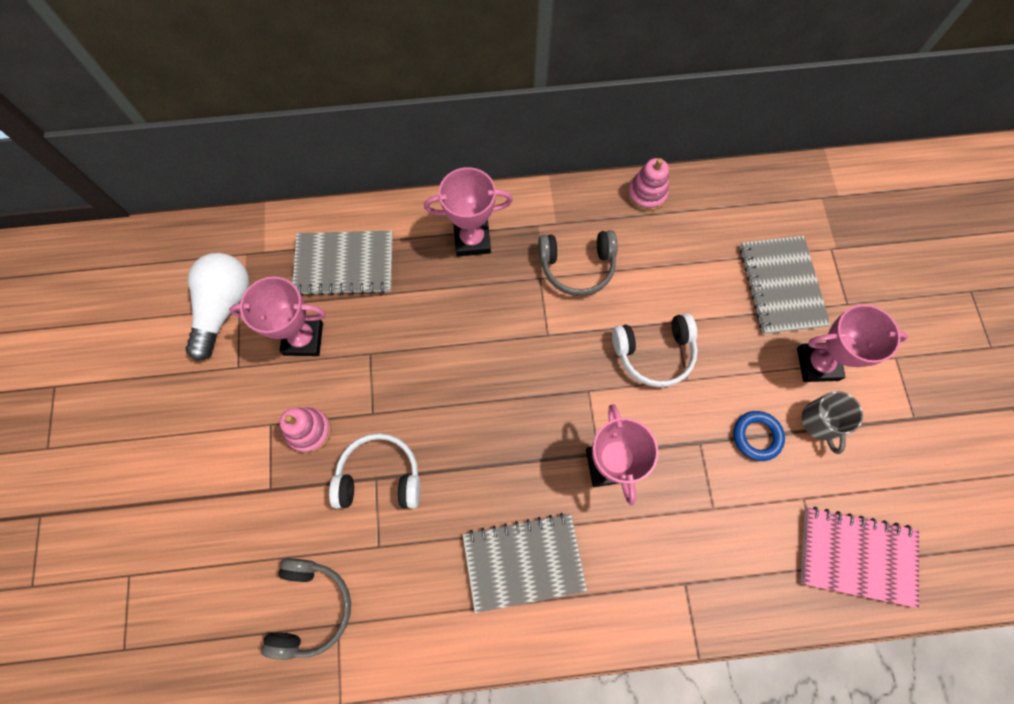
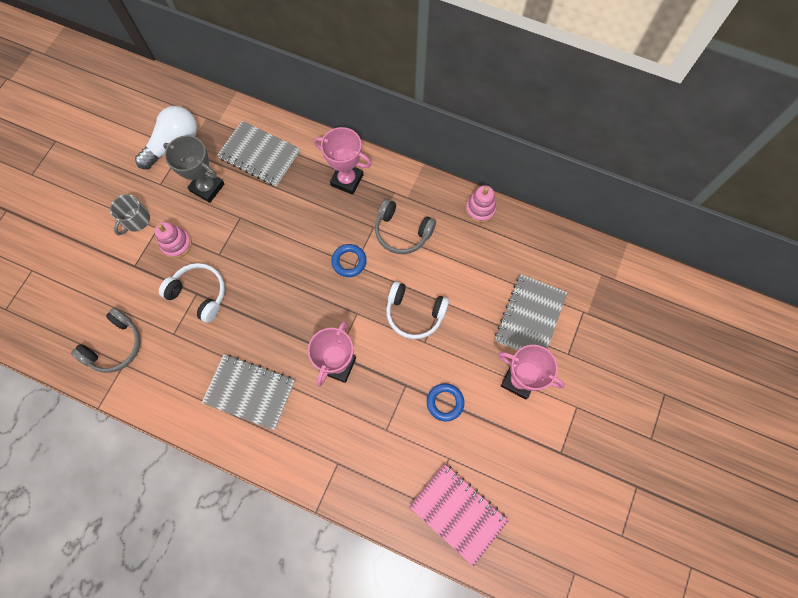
camera: 30 degrees right, 0 degrees up
pink trophy [229,276,326,356] -> grey trophy [163,135,225,203]
grey mug [802,391,863,454] -> grey mug moved to [110,194,150,235]
none -> blue ring [331,244,367,277]

